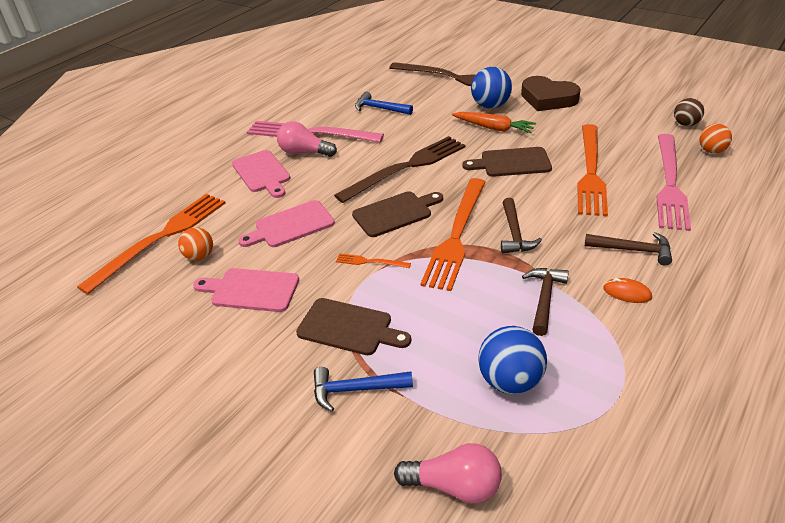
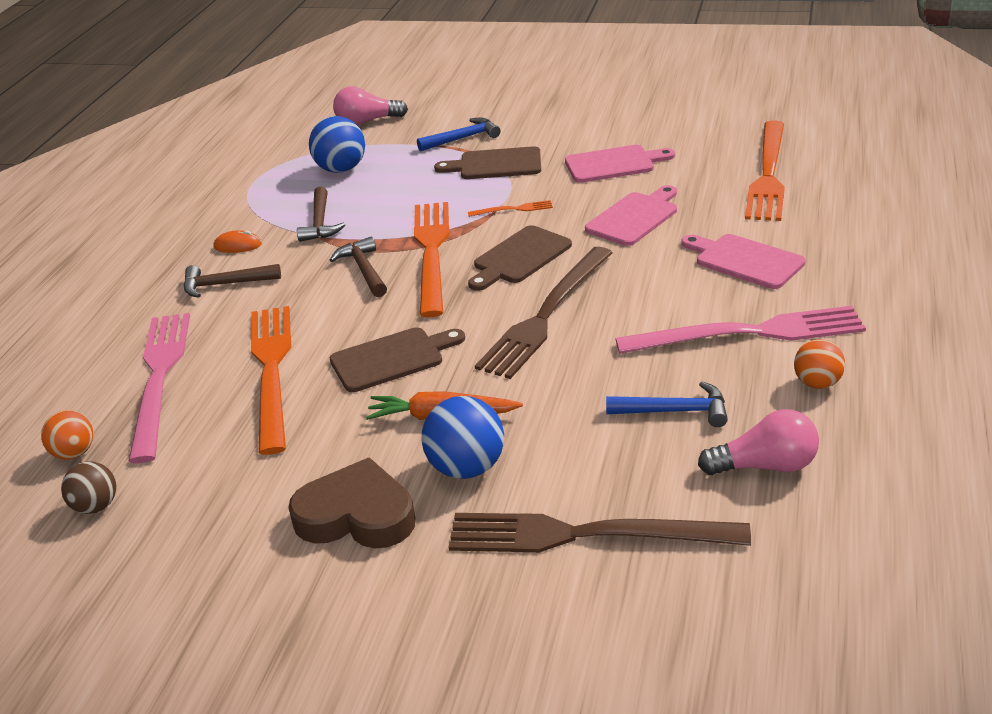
camera: 160 degrees right, 5 degrees down
orange ball [178,227,213,261] -> orange ball moved to [794,339,845,389]
pink light bulb [277,121,337,157] -> pink light bulb moved to [698,409,819,475]

